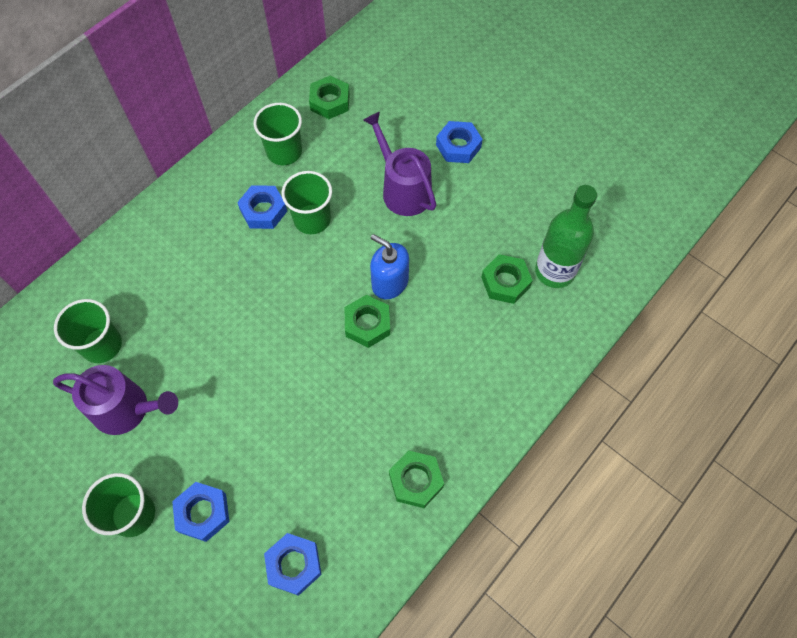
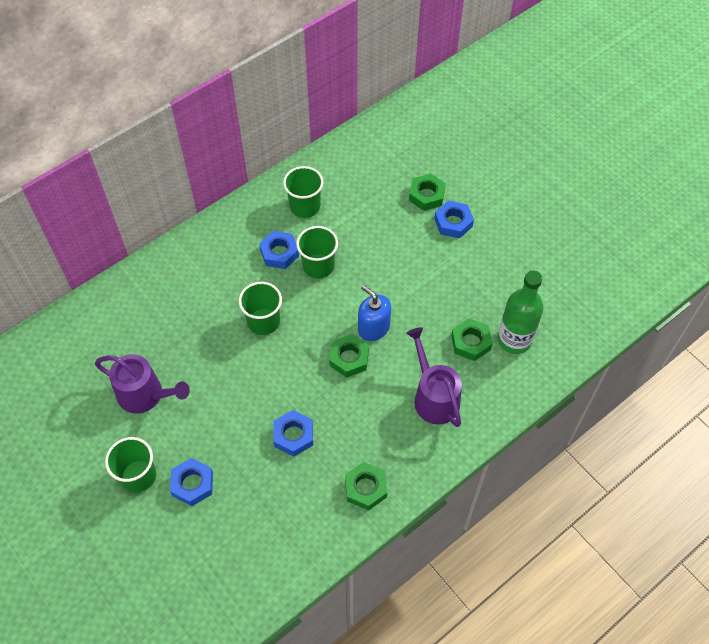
camera: 10 degrees right, 5 degrees down
green cup [54,299,122,363] -> green cup moved to [239,282,282,335]
blue nut [264,533,322,596] -> blue nut moved to [273,410,313,456]
green nut [309,76,350,119] -> green nut moved to [409,173,446,211]
purple watering can [363,112,436,216] -> purple watering can moved to [406,327,462,427]

